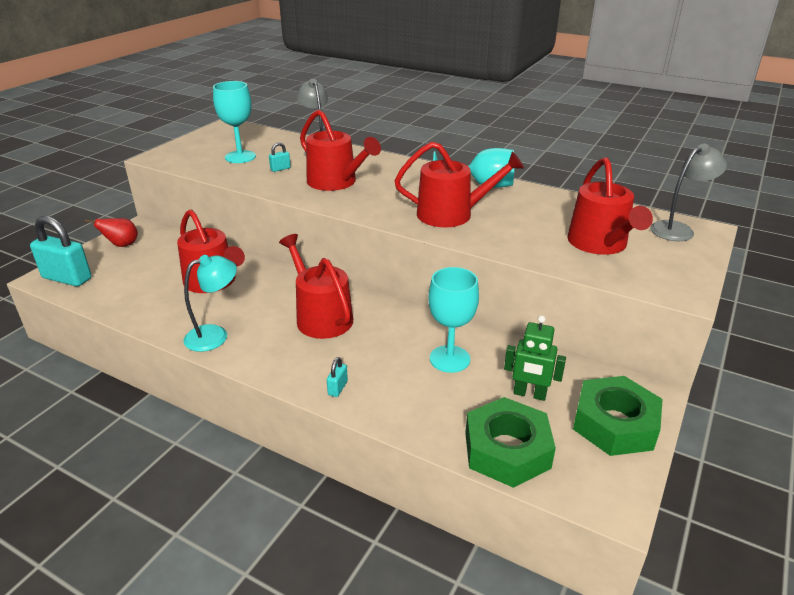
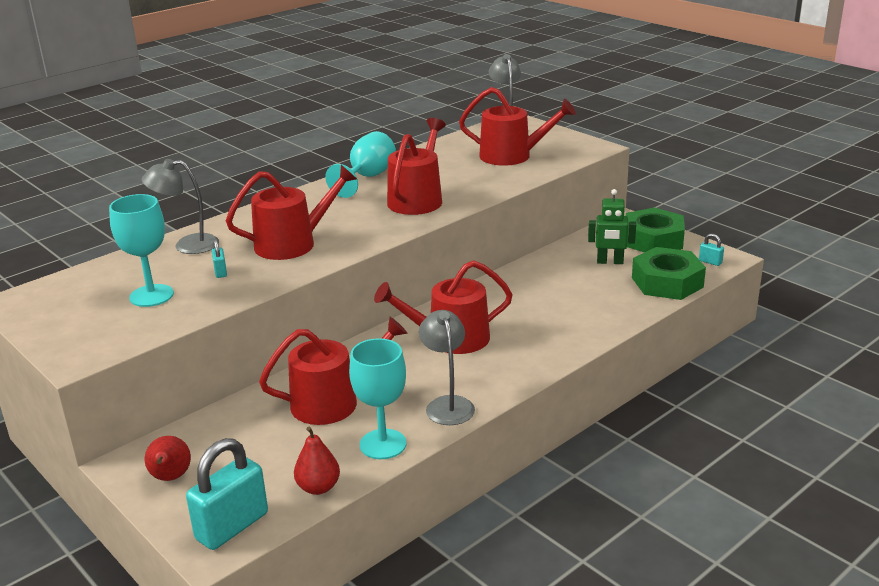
camera: 70 degrees left, 5 degrees down
turquoise lamp [183,255,237,352] -> grey lamp [419,310,475,425]
turquoise padlock [327,357,348,397] -> turquoise padlock moved to [699,234,724,266]
turquoise goblet [428,267,479,373] -> turquoise goblet moved to [349,338,406,459]
green robot [504,315,566,401] -> green robot turned 60 degrees clockwise [588,189,636,264]
none -> red pear [294,427,340,495]

